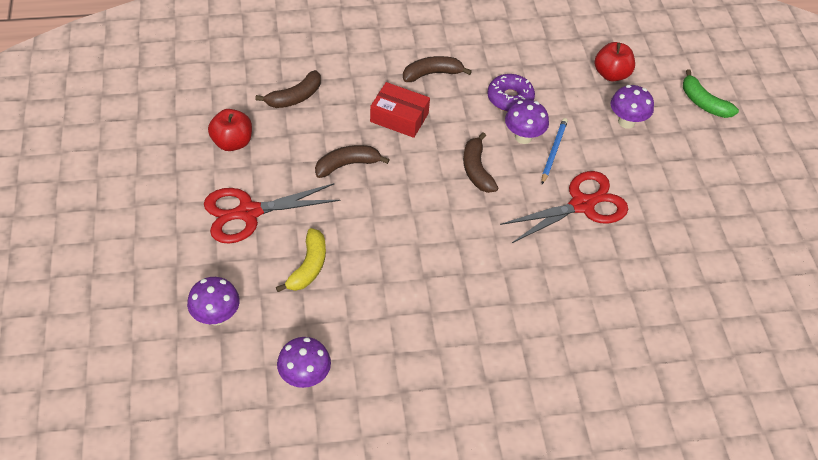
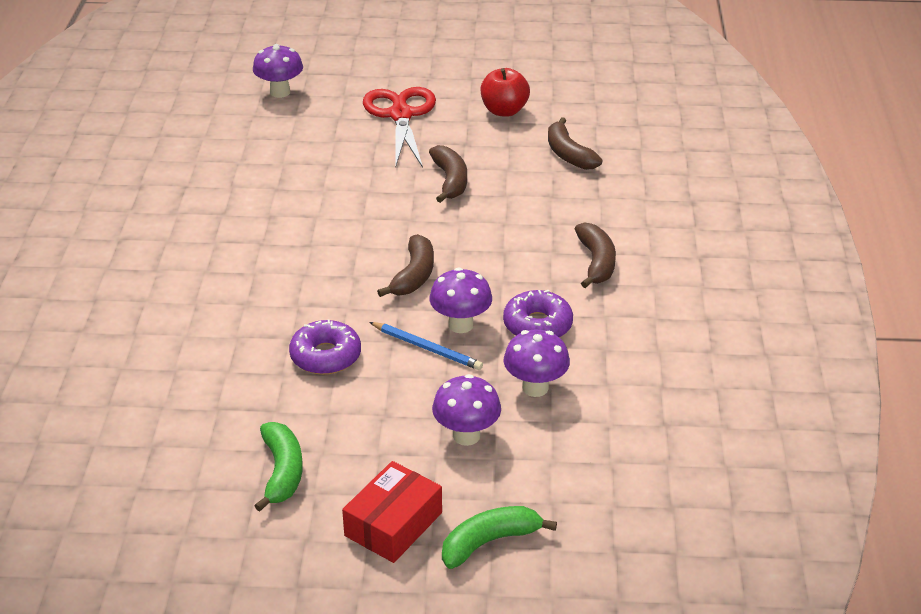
camera: 105 degrees right, 15 degrees down
yellow banana [276,228,326,292] -> none
purple mushroom [277,337,331,388] -> purple mushroom moved to [504,330,570,397]
red box [370,82,430,138] -> red box moved to [342,461,442,563]
brown banana [463,132,498,193] -> brown banana turned 105 degrees clockwise [377,234,434,297]
red scissors [500,171,628,243] -> purple donut [289,319,361,375]
red apple [595,42,635,82] -> none
none -> green banana [254,422,303,512]

